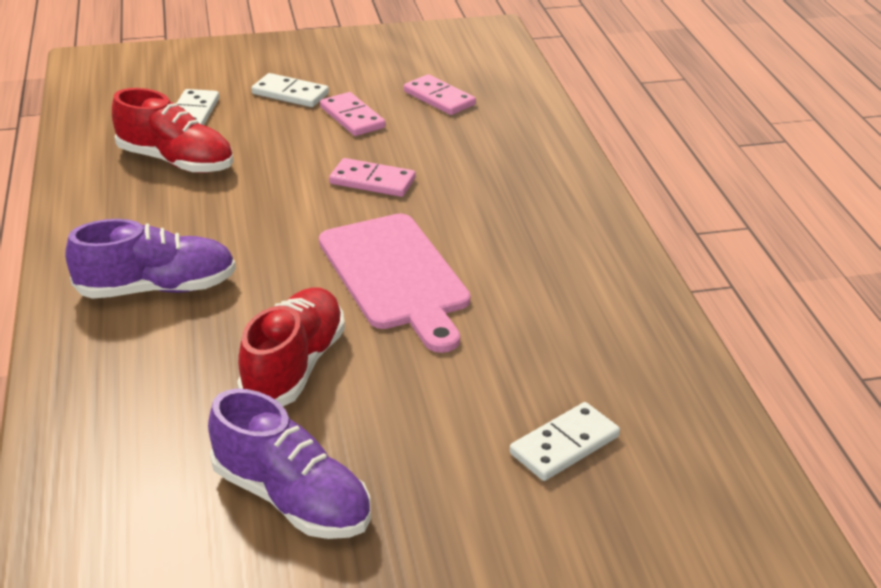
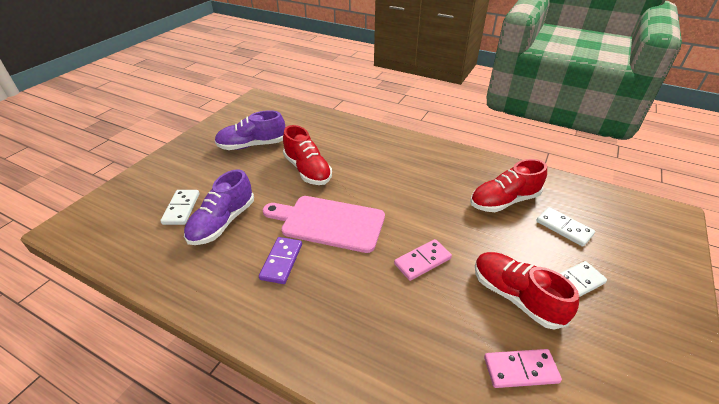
camera: 130 degrees right, 5 degrees up
purple shoe [65,219,236,299] -> purple shoe moved to [184,169,254,245]
pink domino [320,92,386,136] -> red shoe [475,252,579,330]
none -> purple domino [259,237,302,284]

